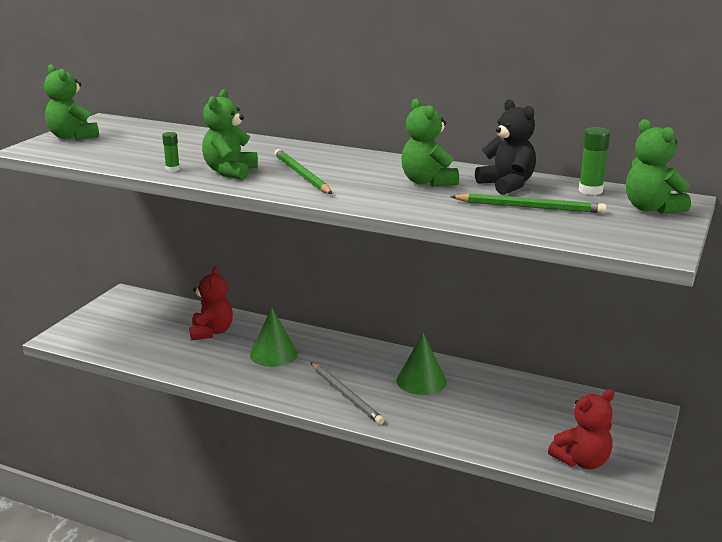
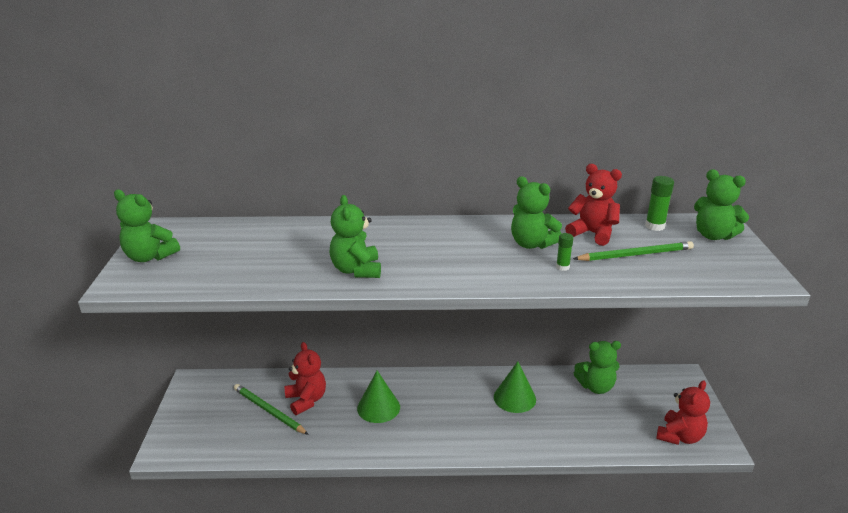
camera: 25 degrees left, 5 degrees up
green glue stick [162,132,180,172] -> green glue stick moved to [556,233,574,271]
green pencil [274,149,332,194] -> green pencil moved to [234,384,309,435]
grey pencil [311,362,384,425] -> none
black teddy bear [475,99,536,195] -> red teddy bear [565,164,622,246]
none -> green teddy bear [574,341,621,394]

